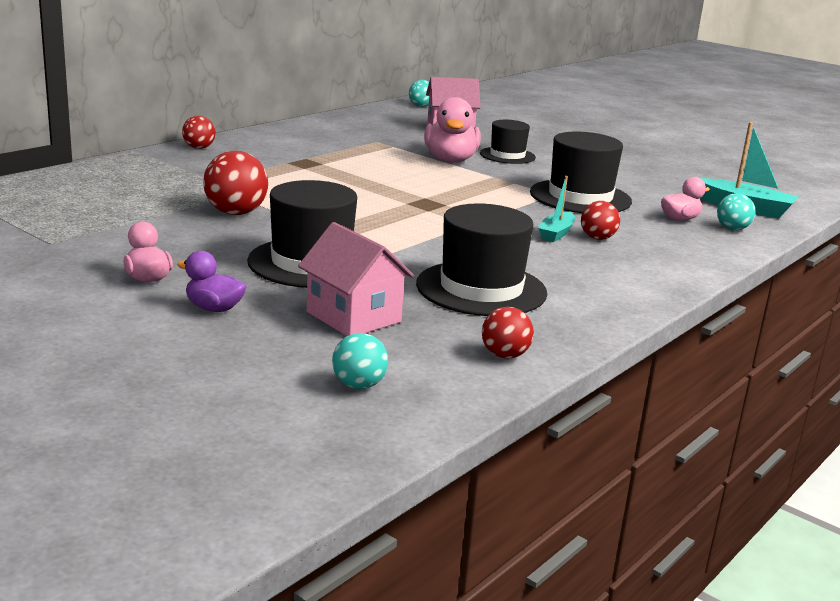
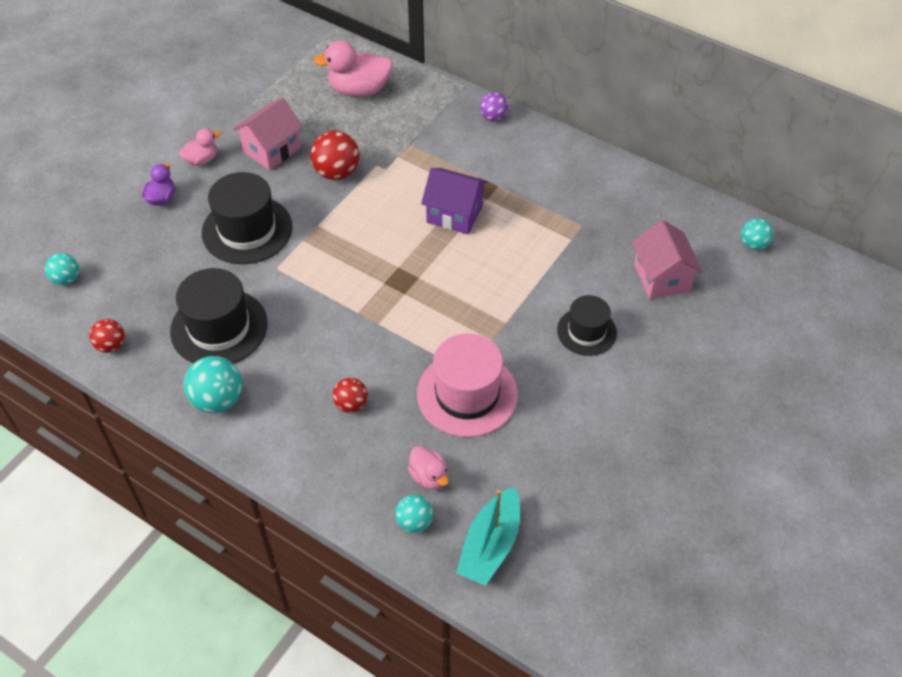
camera: 85 degrees right, 30 degrees up
red ball [182,116,216,149] -> purple ball [480,92,508,121]
pink house [298,222,414,336] -> pink house moved to [233,97,303,170]
pink duck [424,97,481,163] -> pink duck moved to [313,40,393,97]
black hat [530,132,632,213] -> pink hat [417,333,518,437]
turquoise boat [538,176,575,242] -> none
none -> turquoise ball [184,356,242,413]
none -> purple house [421,168,488,234]

